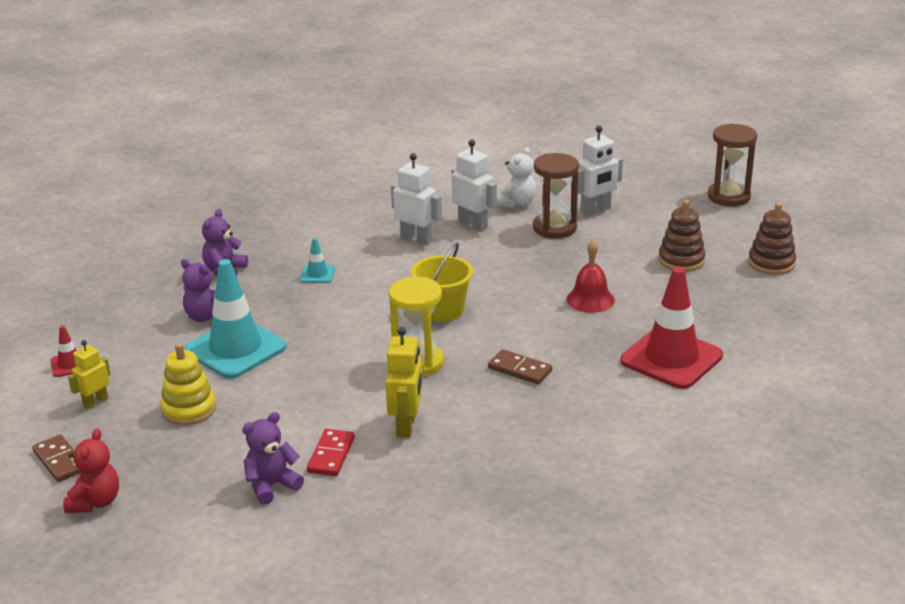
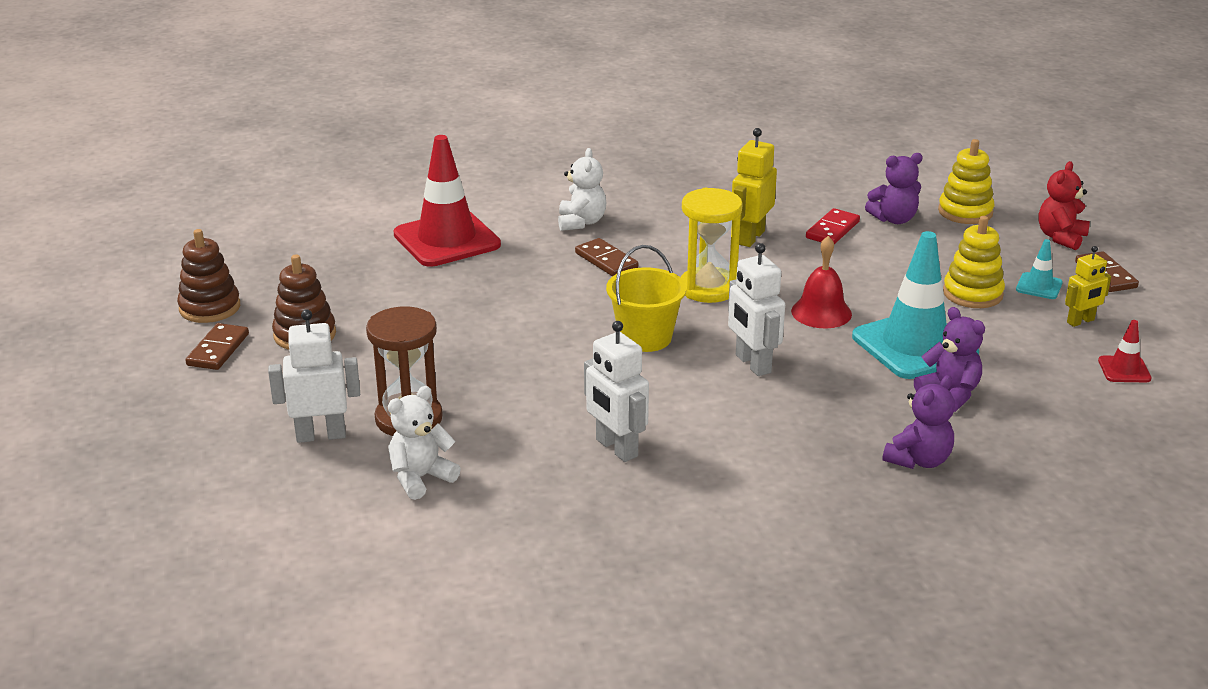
camera: 160 degrees left, 0 degrees up
turquoise traffic cone [300,238,335,283] -> turquoise traffic cone moved to [1016,239,1063,299]
white robot [451,139,497,231] -> white robot moved to [728,243,785,376]
red bell [567,240,615,313] -> red bell moved to [791,236,852,328]
brown hourglass [708,123,757,206] -> none
none -> brown domino [186,323,249,370]
none -> white teddy bear [558,148,607,231]
none -> yellow stacking toy [938,139,994,224]

